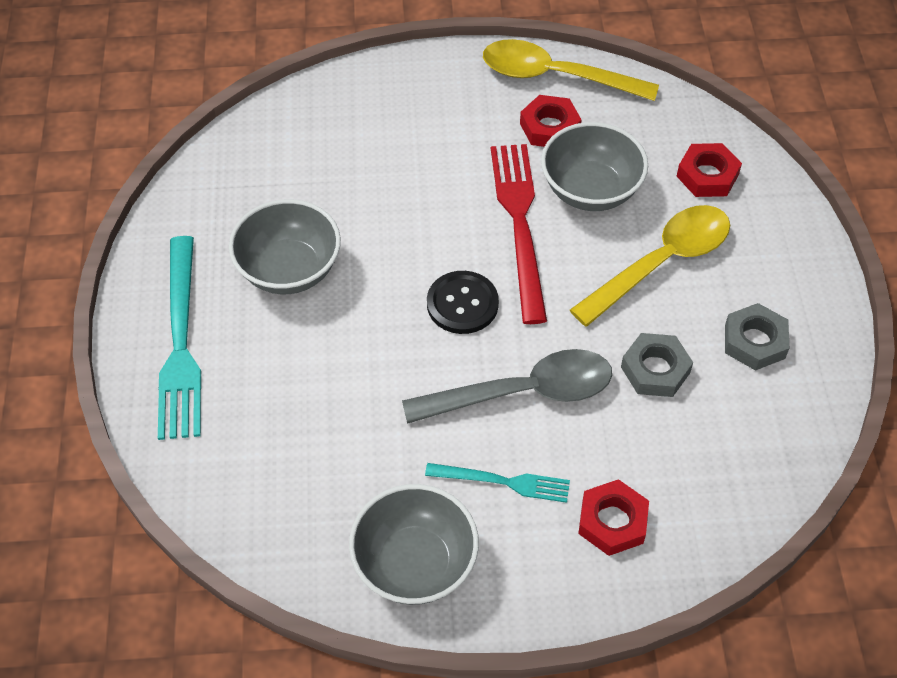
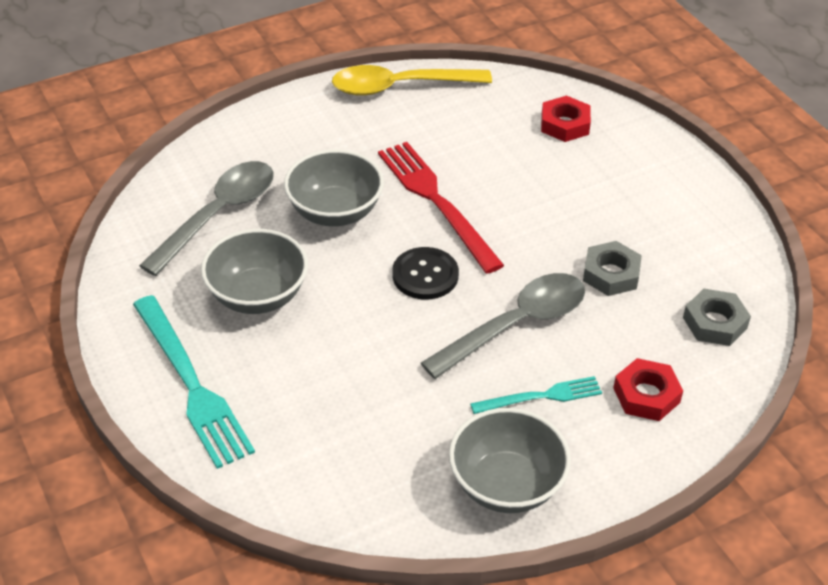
camera: 25 degrees left, 10 degrees down
red nut [520,95,582,147] -> none
grey bowl [541,122,648,211] -> grey bowl moved to [284,149,384,227]
yellow spoon [570,205,730,327] -> none
grey nut [725,303,789,371] -> grey nut moved to [683,289,751,346]
none -> grey spoon [139,161,274,276]

